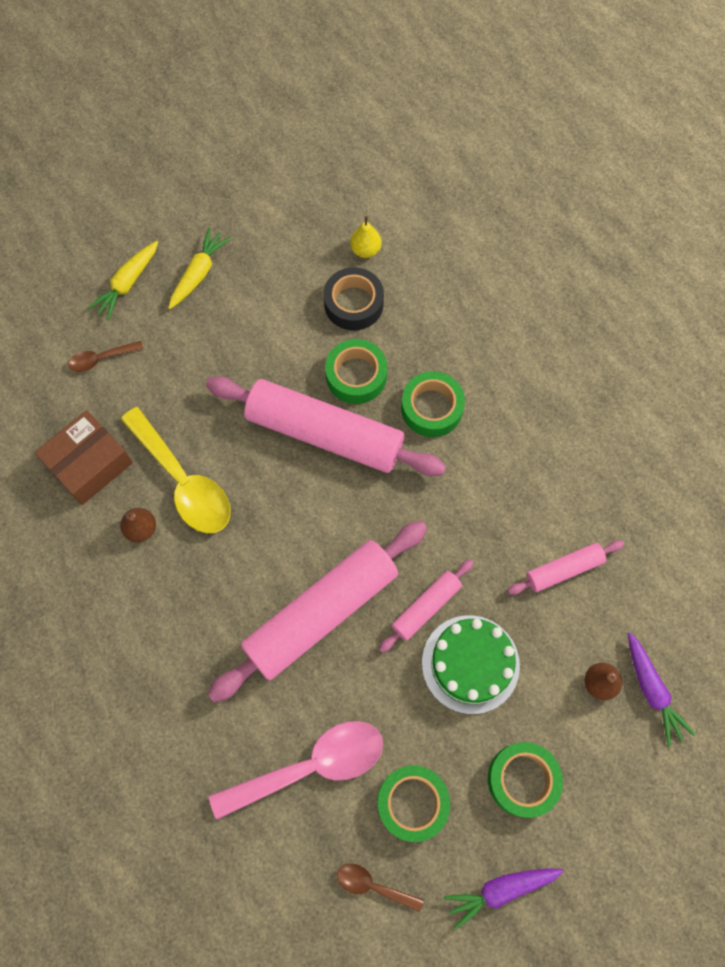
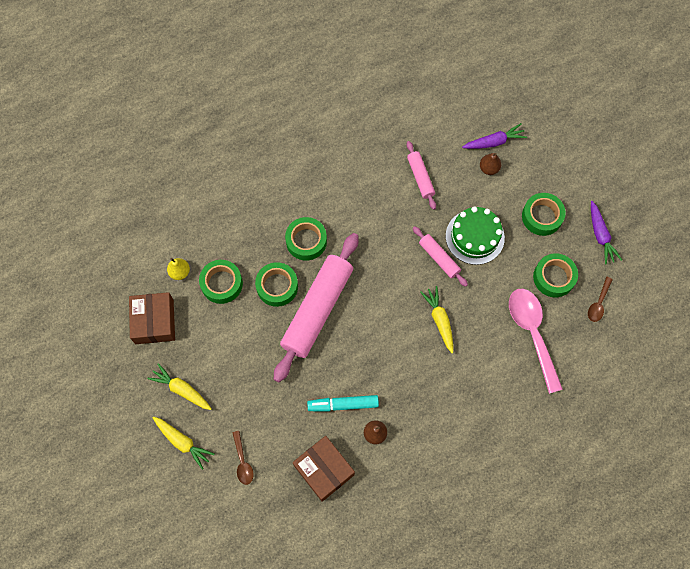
camera: 85 degrees left, 0 degrees up
yellow spoon [121,407,231,533] -> turquoise marker [307,395,379,412]
pink rolling pin [208,521,427,703] -> yellow carrot [420,286,453,354]
black tape [324,267,384,331] -> green tape [199,260,243,304]
none -> brown box [129,292,175,344]

